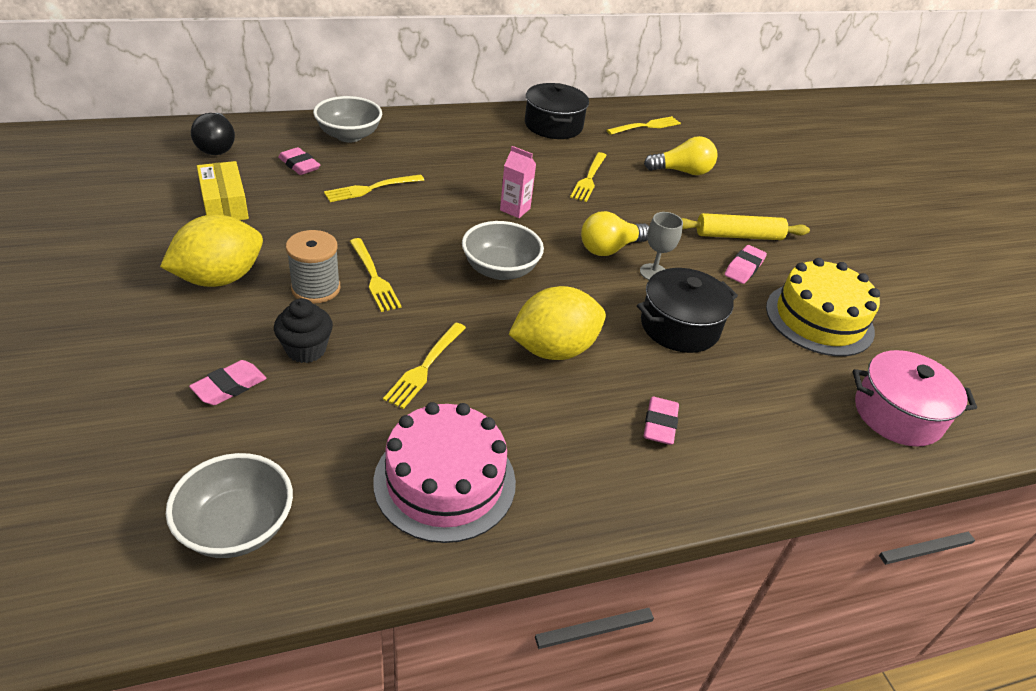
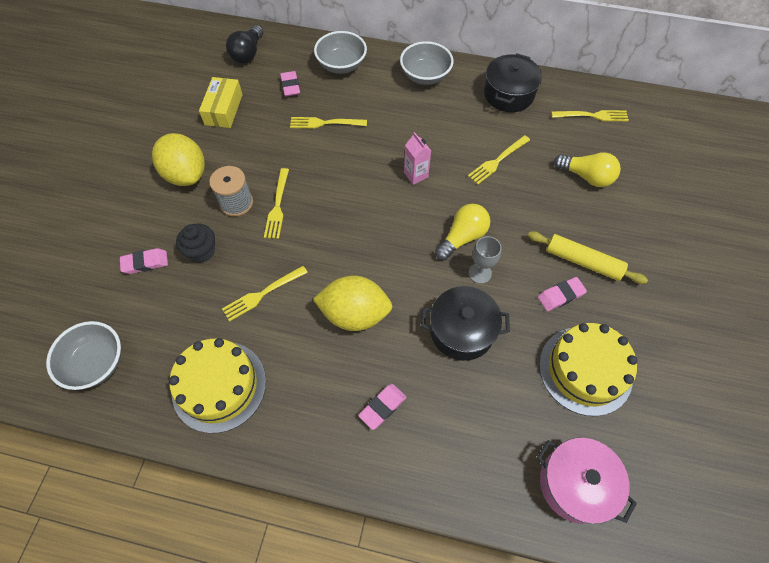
camera: 35 degrees right, 20 degrees up
yellow lemon [160,214,263,287] -> yellow lemon turned 60 degrees clockwise [152,133,205,186]
pink cake [373,402,516,543] -> yellow cake [169,338,266,433]
grey bowl [462,221,544,280] -> grey bowl moved to [400,41,454,85]
yellow light bulb [581,211,649,256] -> yellow light bulb turned 135 degrees clockwise [435,204,490,260]

